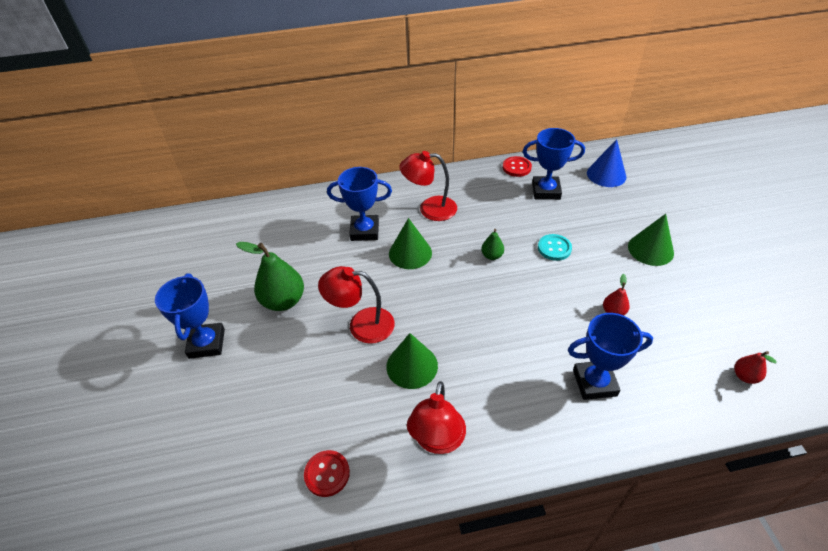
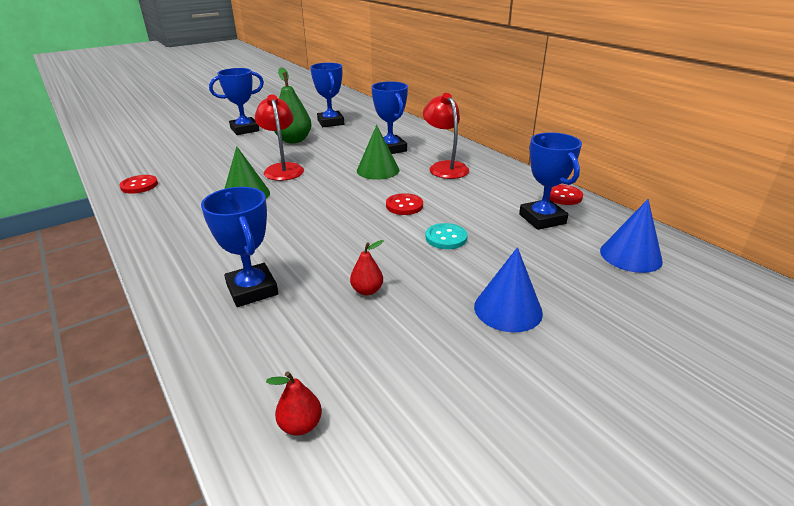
camera: 65 degrees right, 15 degrees down
red lamp [407,381,466,454] -> none
green pear [481,229,504,260] -> red button [386,193,423,215]
green cone [628,214,674,266] -> blue cone [474,247,543,332]
none -> blue trophy [310,63,344,127]

